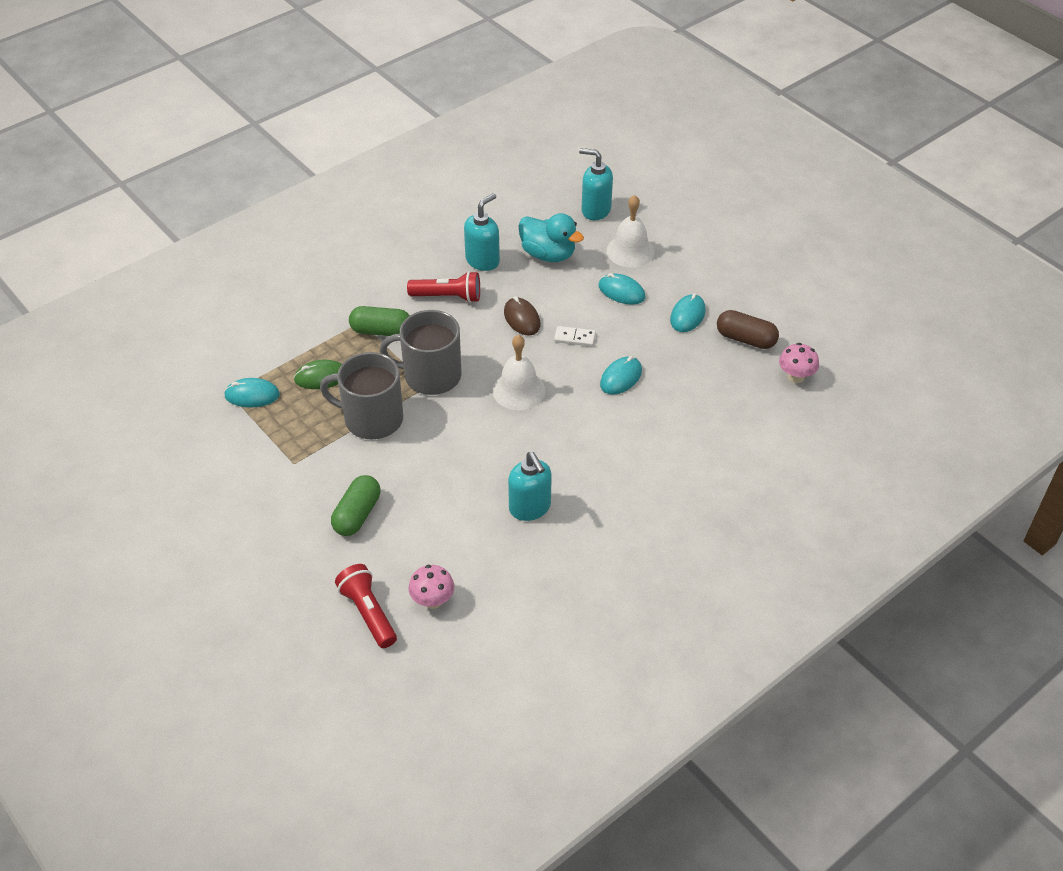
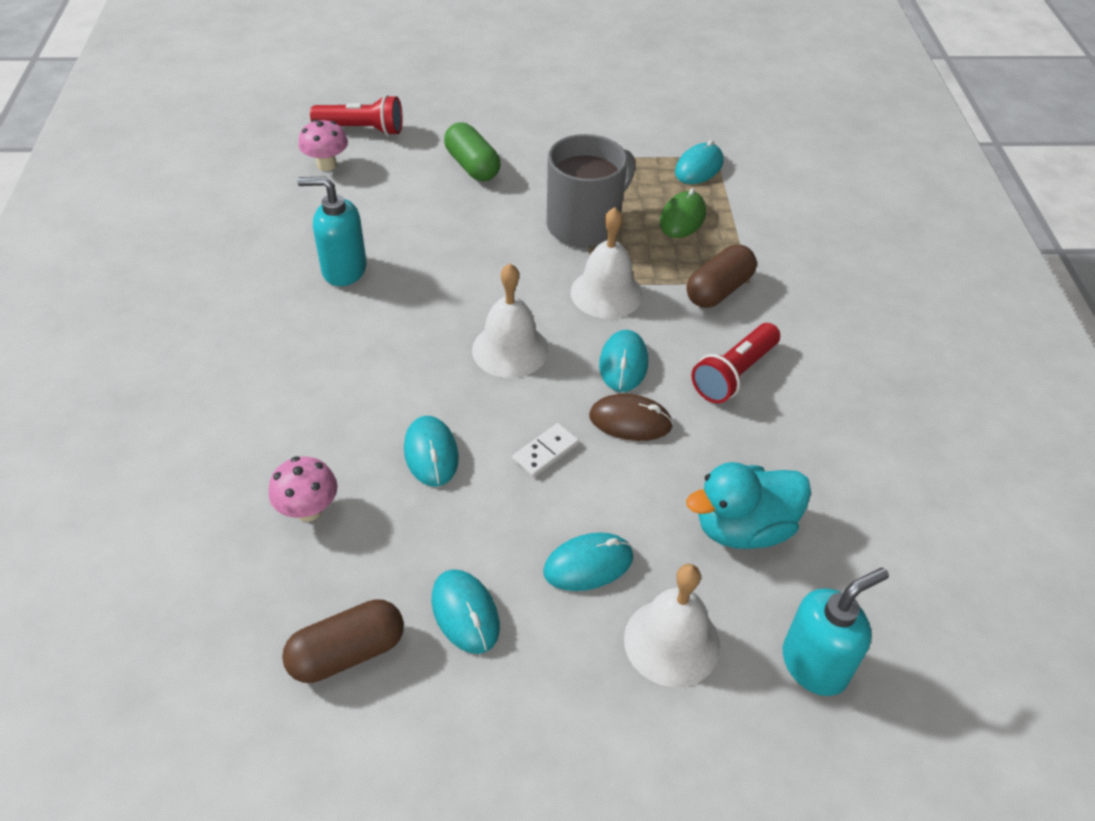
camera: 125 degrees right, 0 degrees up
green capsule [349,306,410,336] -> brown capsule [686,245,757,308]
grey mug [380,310,461,395] -> white bell [571,207,643,319]
turquoise soap dispenser [464,193,500,271] -> none
pink mushroom [779,343,819,383] -> pink mushroom moved to [268,456,338,522]
none -> turquoise mouse [599,330,648,392]

